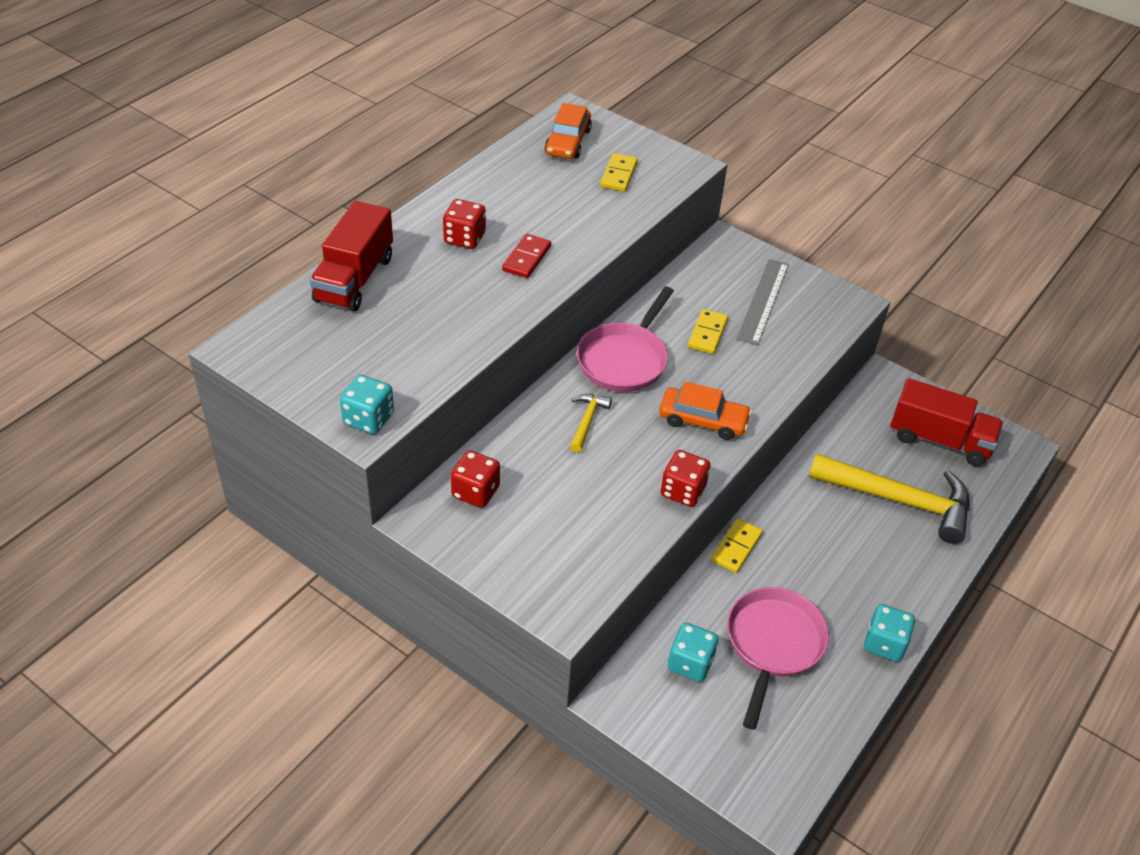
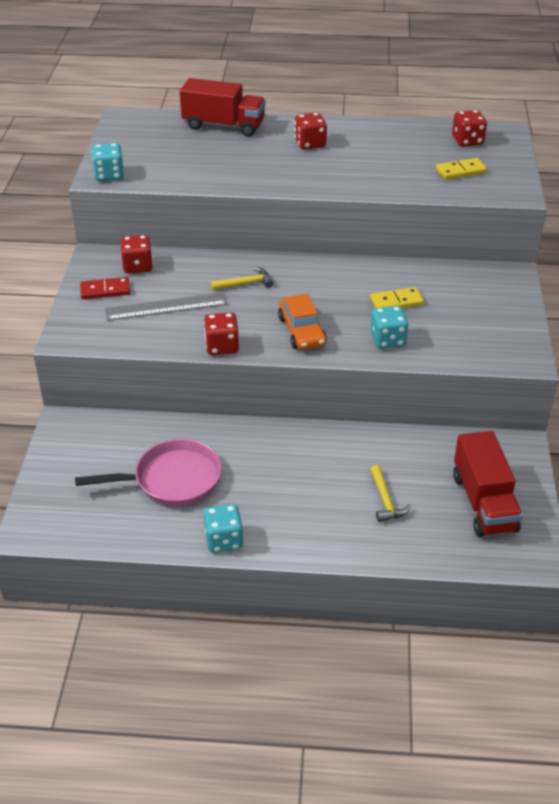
camera: 60 degrees right, 5 degrees down
red truck [310,201,393,312] -> red truck turned 150 degrees counterclockwise [180,78,266,137]
red domino [502,234,551,278] -> red domino moved to [80,277,130,299]
orange car [545,103,592,159] -> red dice [452,110,487,147]
pink pan [577,286,674,392] -> none
turquoise dice [668,623,718,682] -> turquoise dice moved to [371,306,408,349]
yellow domino [711,518,763,573] -> none
grey ruler [737,259,789,346] -> grey ruler moved to [105,292,227,321]
yellow hammer [809,453,970,544] -> yellow hammer [370,465,411,522], size x0.45

